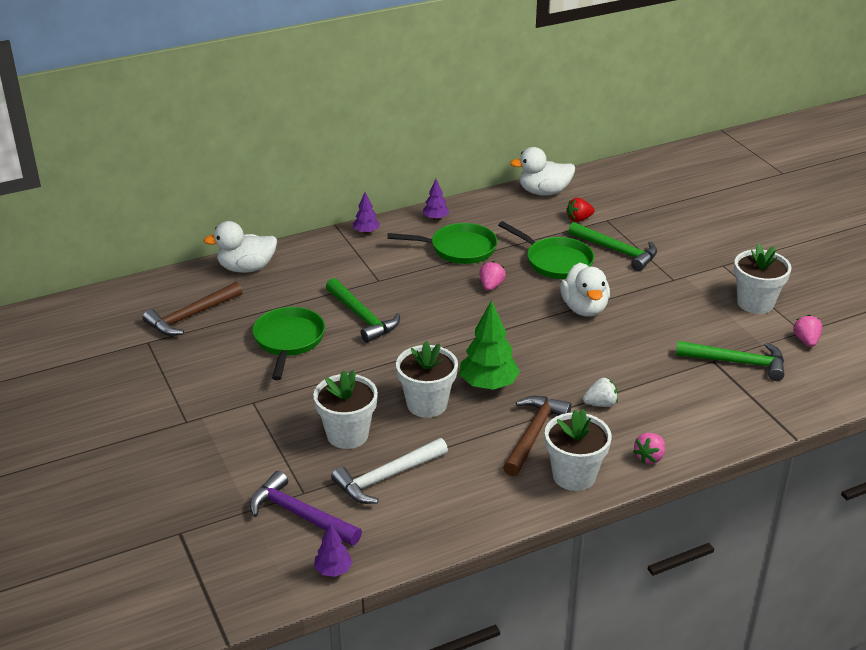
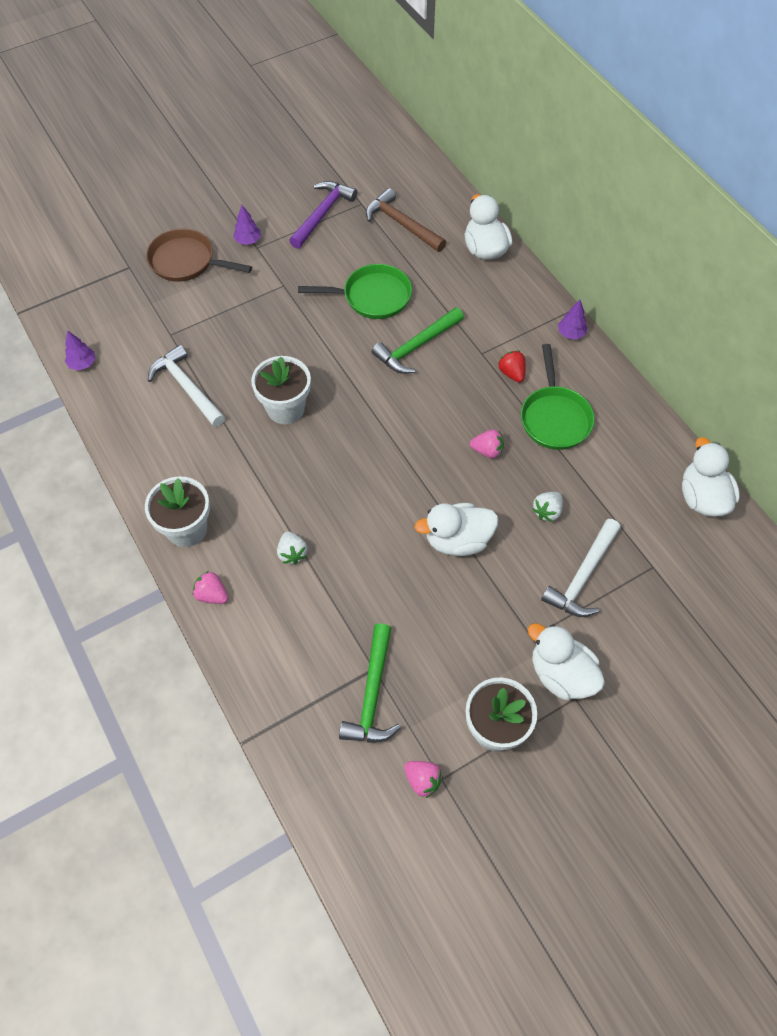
camera: 85 degrees right, 25 degrees up
purple hammer [250,471,362,546] -> purple hammer moved to [289,181,357,249]
white flower pot [313,370,378,449] -> none
purple tree [423,179,449,220] -> purple tree moved to [233,205,261,245]
green tree [460,300,520,390] -> none
green pan [498,221,594,279] -> white strawberry [532,492,563,522]
brown hammer [503,396,572,477] -> none
red strawberry [566,198,595,222] -> red strawberry moved to [498,351,526,382]
green hammer [568,222,657,271] -> white hammer [541,519,621,617]
pink strawberry [793,315,822,347] -> pink strawberry turned 45 degrees clockwise [404,761,443,798]
none -> brown pan [146,229,252,282]
none -> white duck [528,623,605,700]

